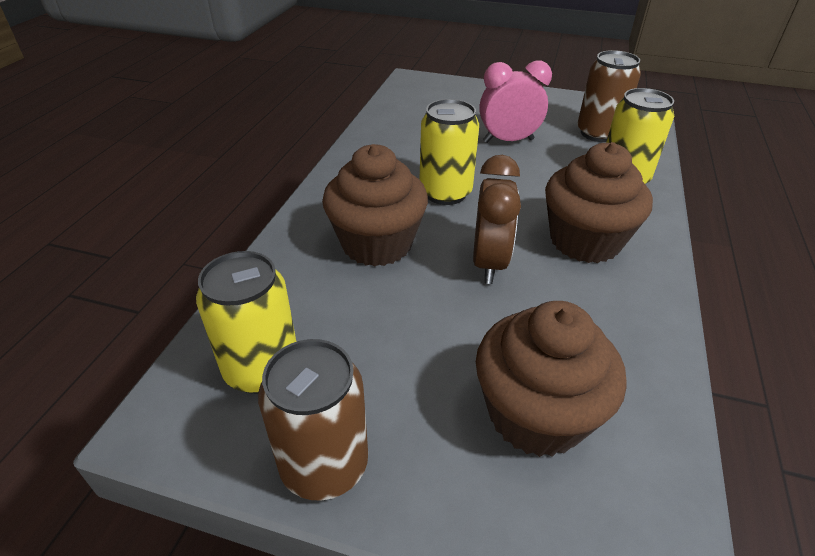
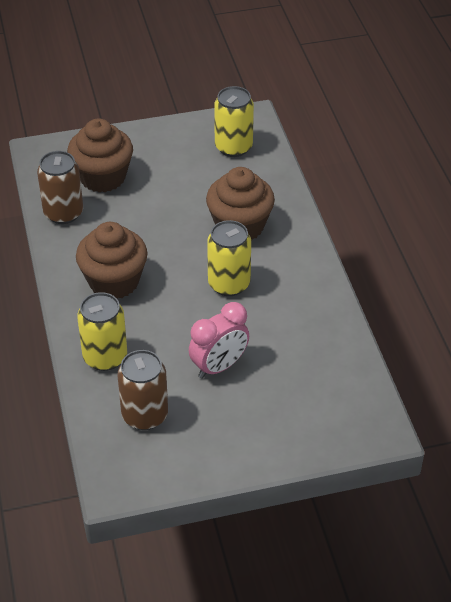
camera: 150 degrees right, 5 degrees up
brown can [258,339,368,500] -> brown can moved to [37,151,83,224]
brown clock [473,155,521,284] -> none

